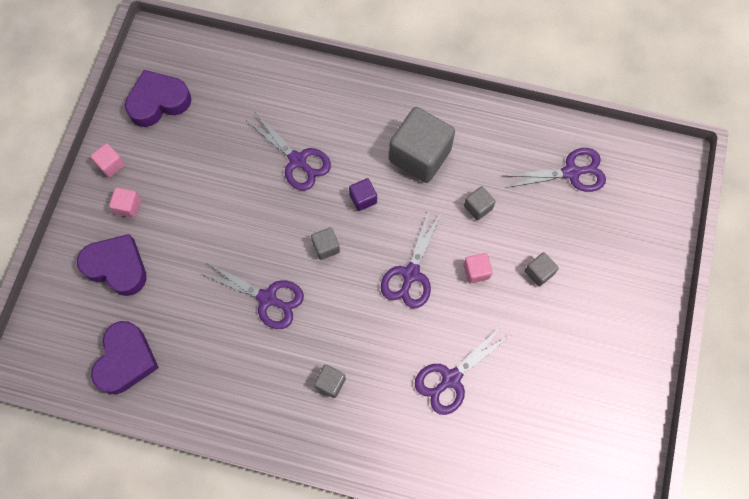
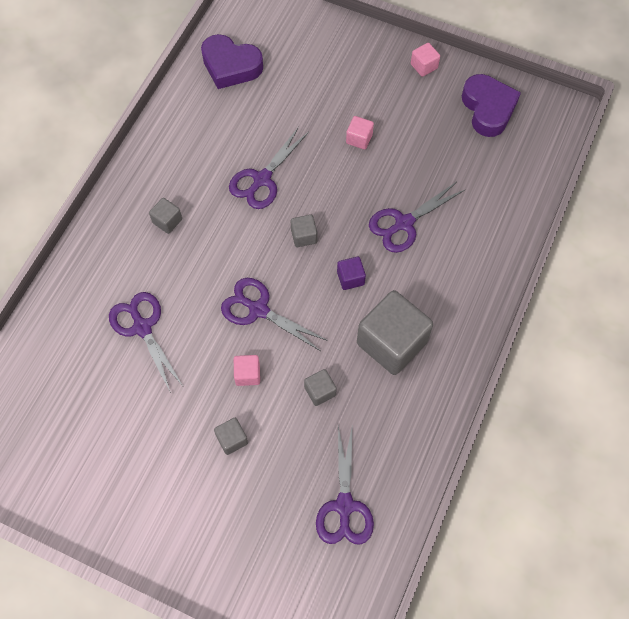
camera: 100 degrees right, 5 degrees down
purple heart [77,234,147,296] -> none
pink cube [109,187,141,218] -> pink cube moved to [346,116,374,150]

